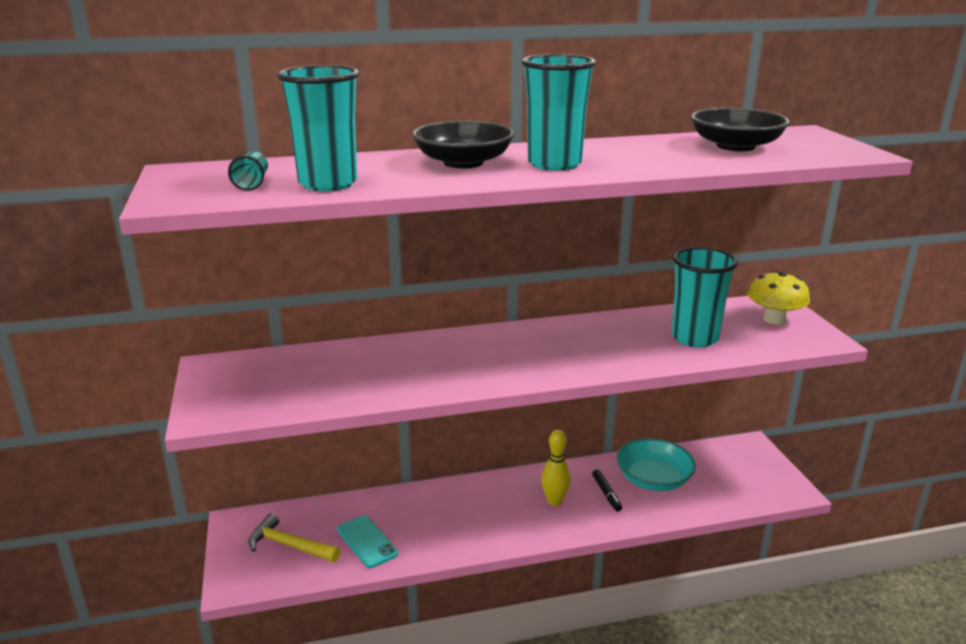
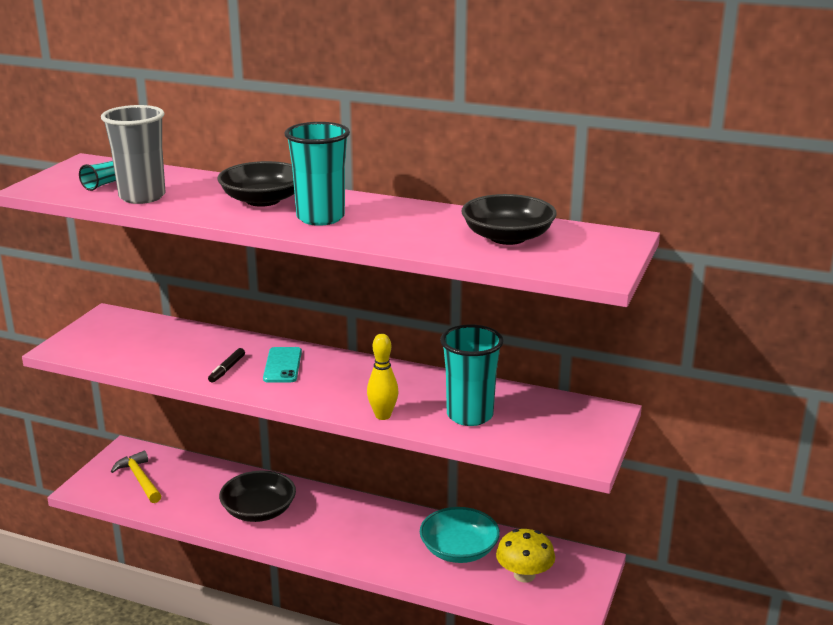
camera: 35 degrees right, 0 degrees up
turquoise cup [277,65,359,191] -> grey cup [101,105,166,204]
turquoise phone [337,515,398,568] -> turquoise phone moved to [263,347,302,383]
yellow bowling pin [541,429,571,506] -> yellow bowling pin moved to [367,334,399,420]
black marker [592,469,622,512] -> black marker moved to [208,348,245,383]
yellow mushroom [748,271,810,324] -> yellow mushroom moved to [496,529,555,583]
none -> black bowl [219,471,296,522]

